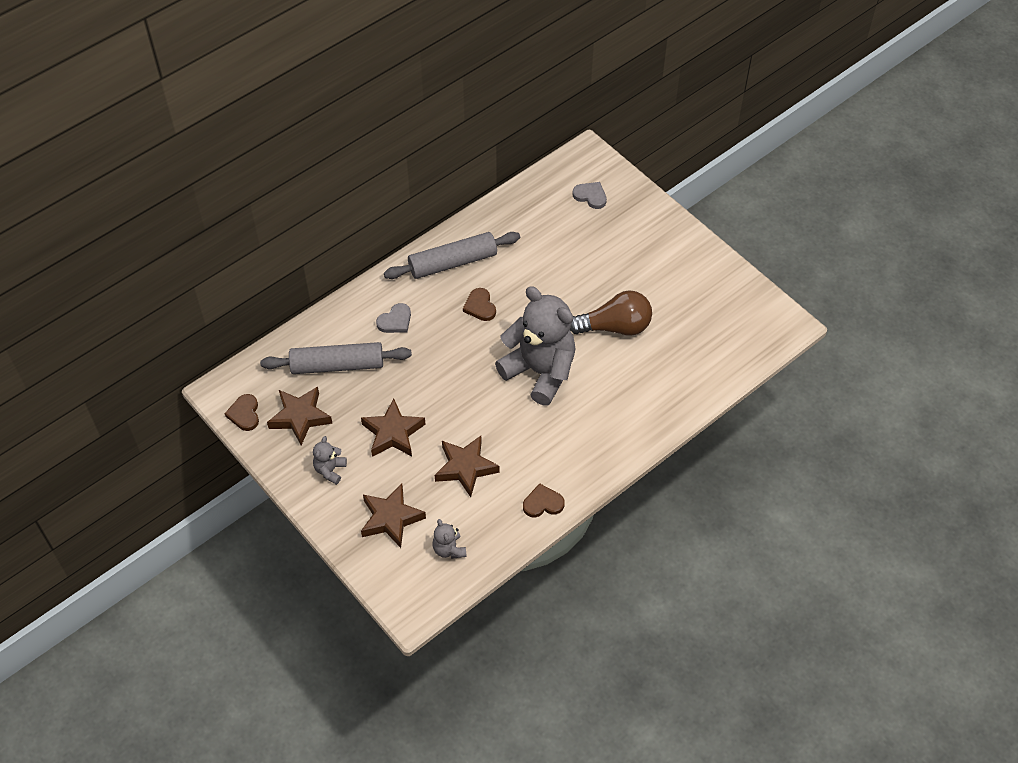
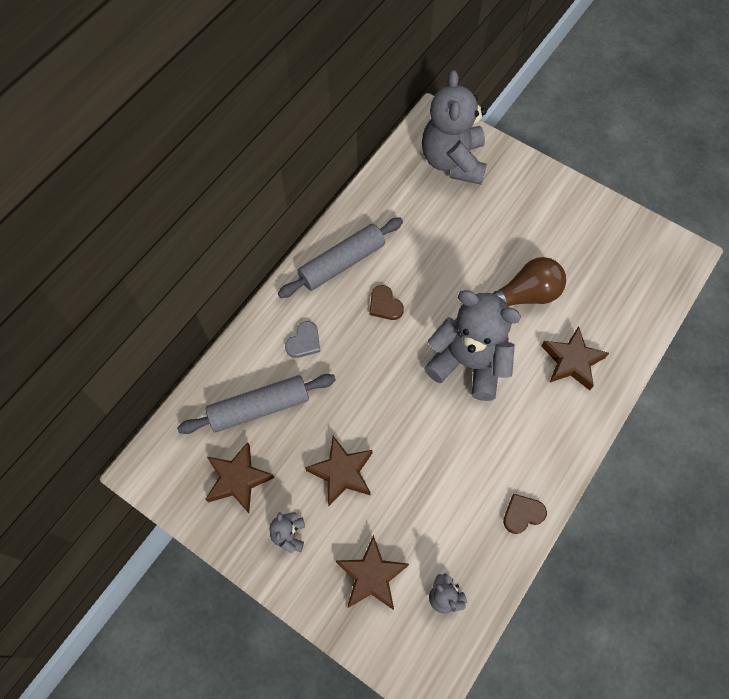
camera: 15 degrees left, 10 degrees up
brown heart [224,394,259,431] -> none
brown star [435,436,500,497] -> brown star moved to [541,326,609,390]
grey heart [573,182,607,209] -> grey teddy bear [422,70,487,185]

